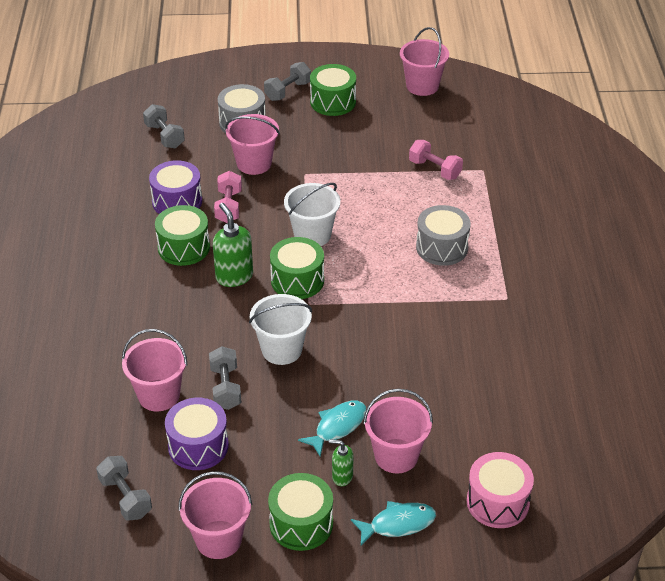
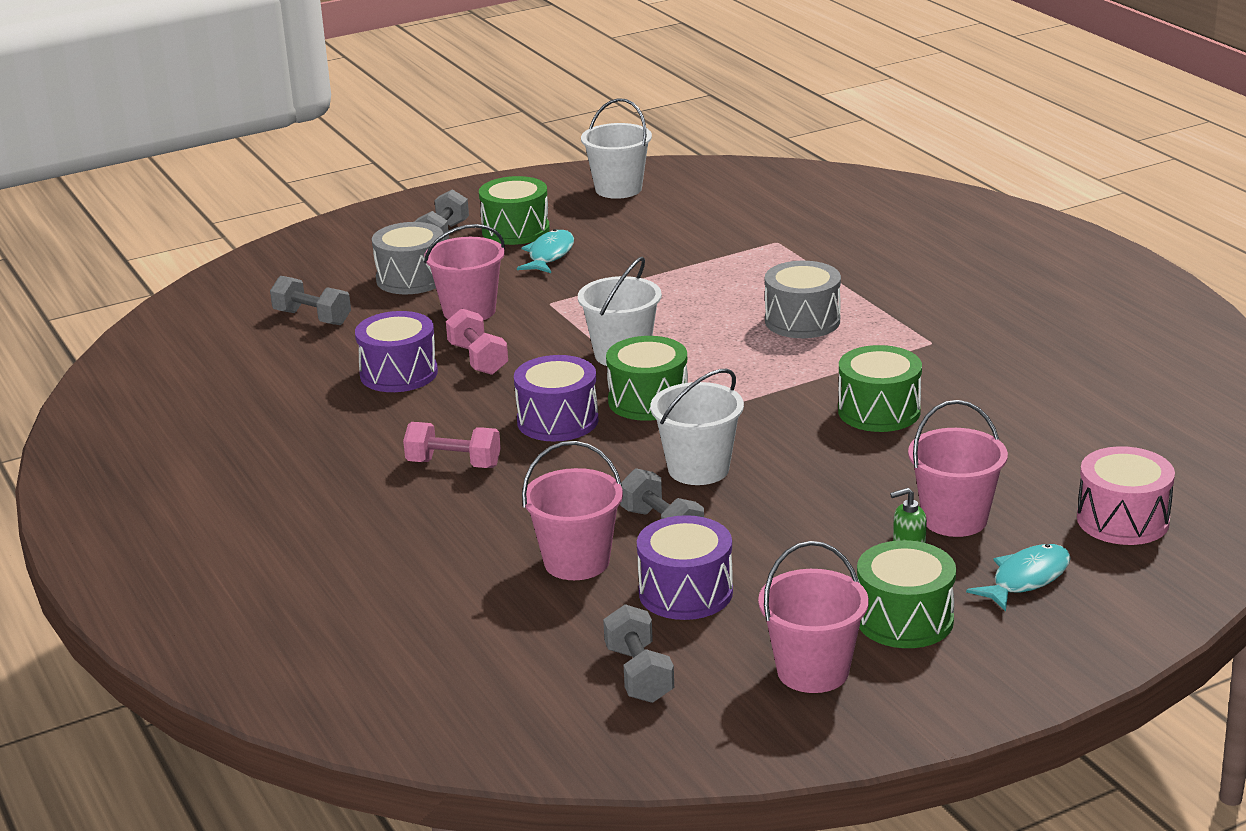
camera: 25 degrees left, 15 degrees down
grey dumbbell [96,456,152,521] -> grey dumbbell turned 45 degrees clockwise [603,604,674,703]
green drum [155,205,210,266] -> green drum moved to [838,345,922,432]
green soap dispenser [213,203,253,287] -> purple drum [514,355,598,442]
turquoise fish [298,401,366,457] -> turquoise fish moved to [517,229,574,273]
pink bucket [400,27,449,96] -> white bucket [581,98,652,199]
pink dumbbell [409,140,463,180] -> pink dumbbell moved to [403,422,501,468]

